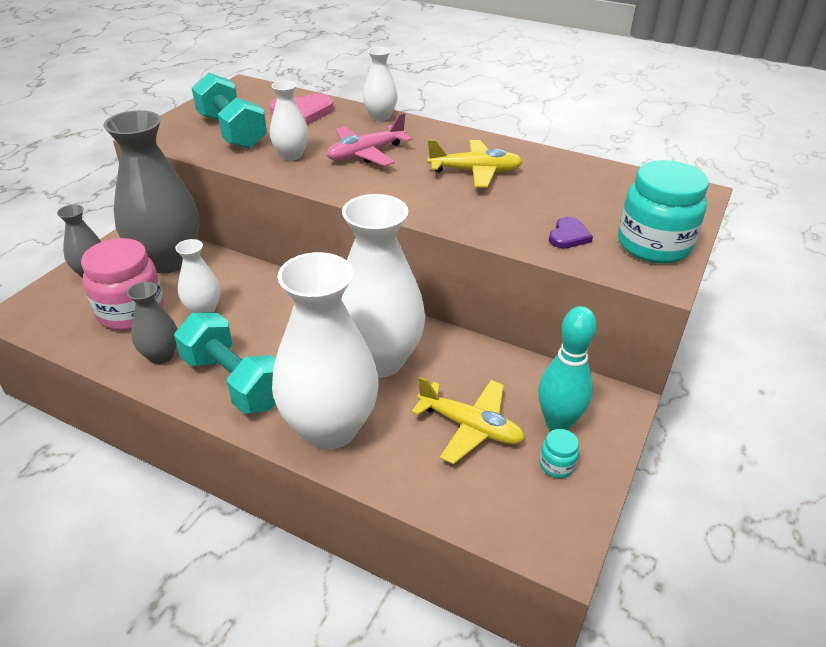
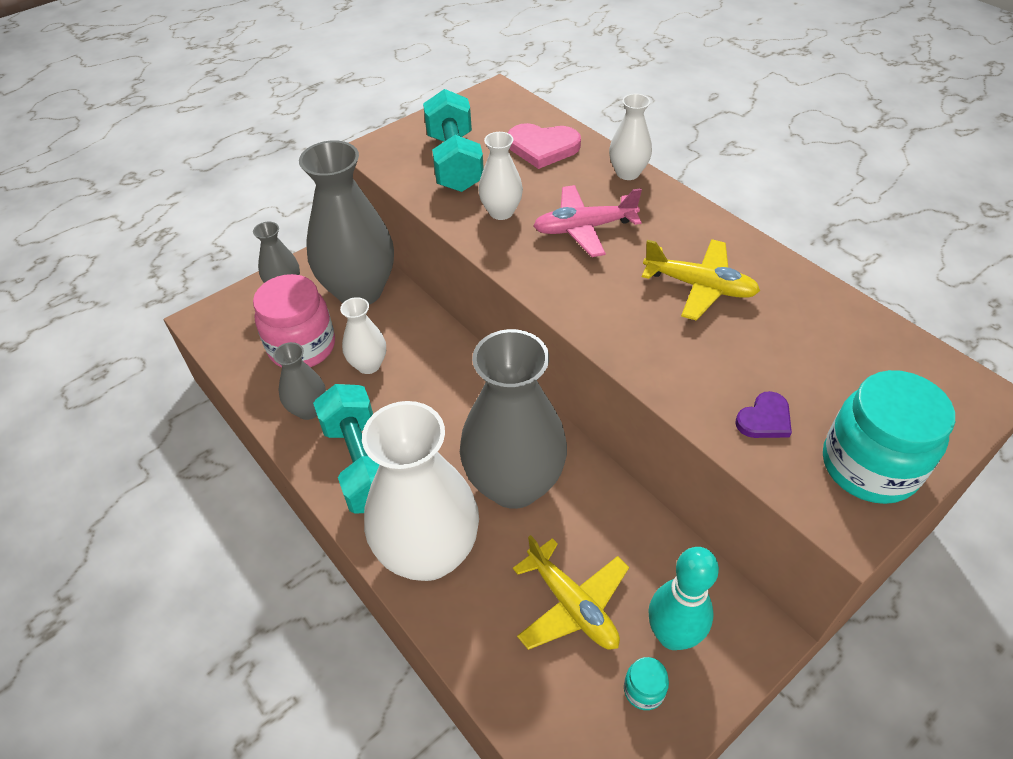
camera: 25 degrees right, 10 degrees up
white vase [341,194,426,378] -> grey vase [460,329,567,509]

